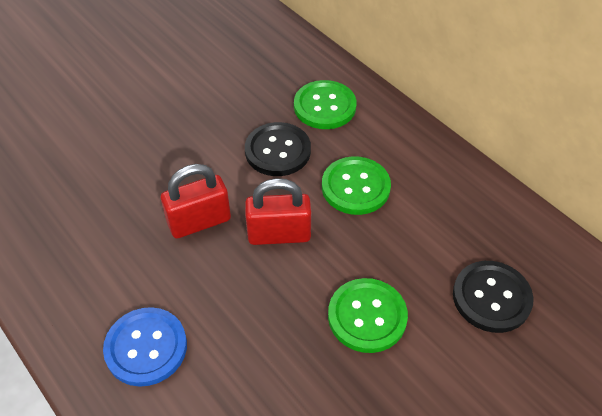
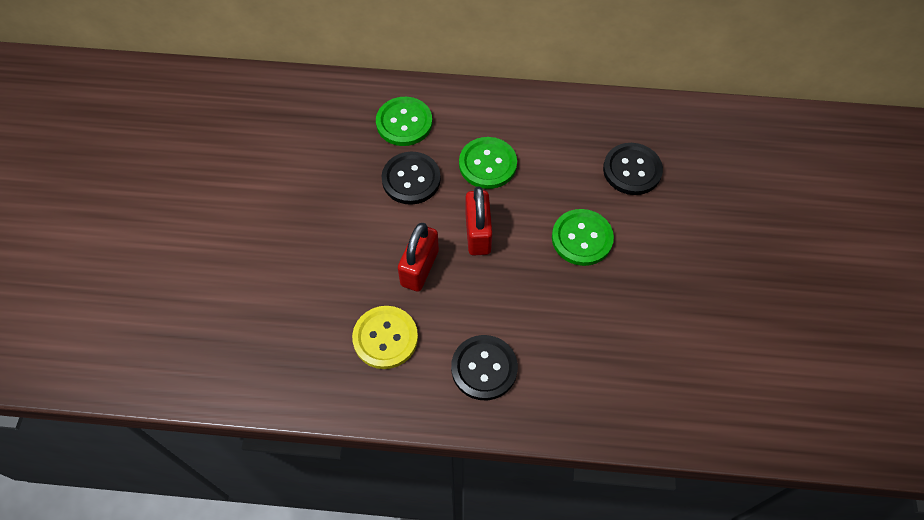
camera: 45 degrees left, 10 degrees up
blue button [103,307,187,387] -> black button [451,335,518,400]
red padlock [245,178,311,245] -> red padlock turned 45 degrees counterclockwise [465,187,492,256]
none -> yellow button [352,306,418,369]

